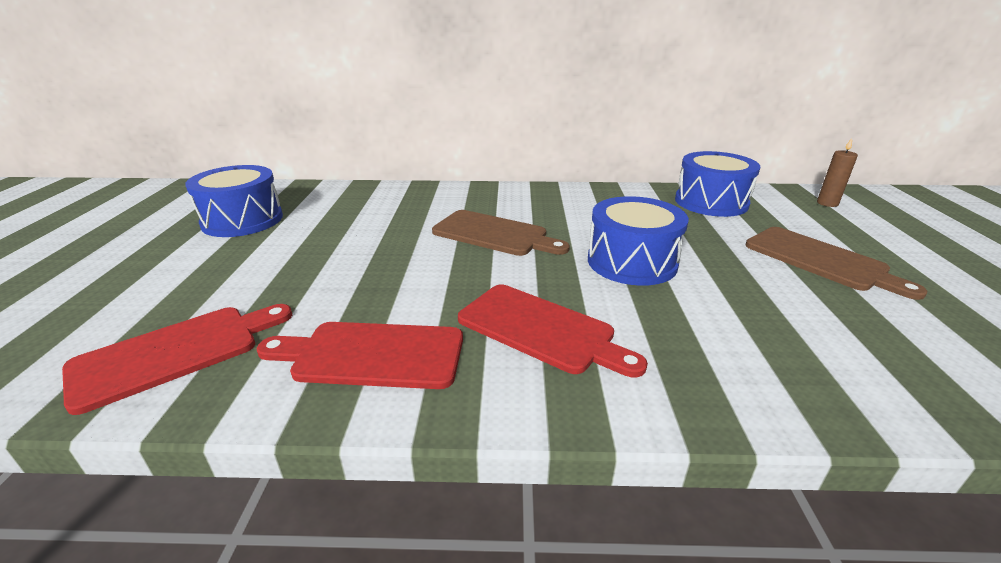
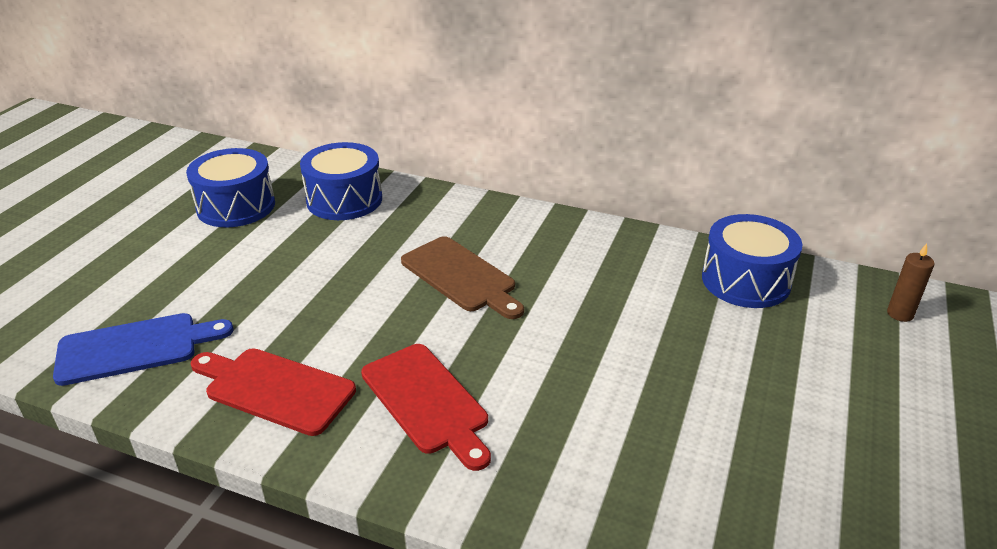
camera: 20 degrees right, 5 degrees up
red cutting board [62,304,292,415] -> blue cutting board [53,313,234,386]
blue drum [588,196,689,286] -> blue drum moved to [300,142,382,220]
brown cutting board [746,227,928,300] -> none

